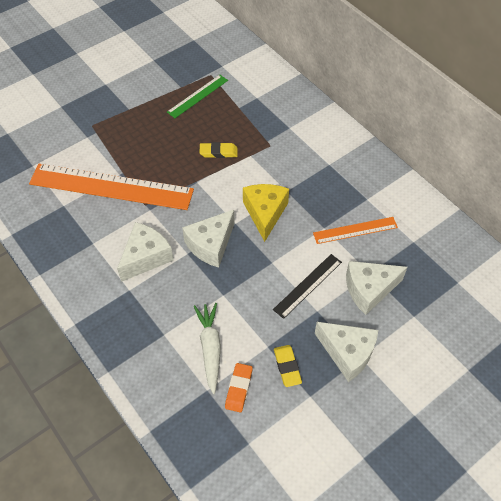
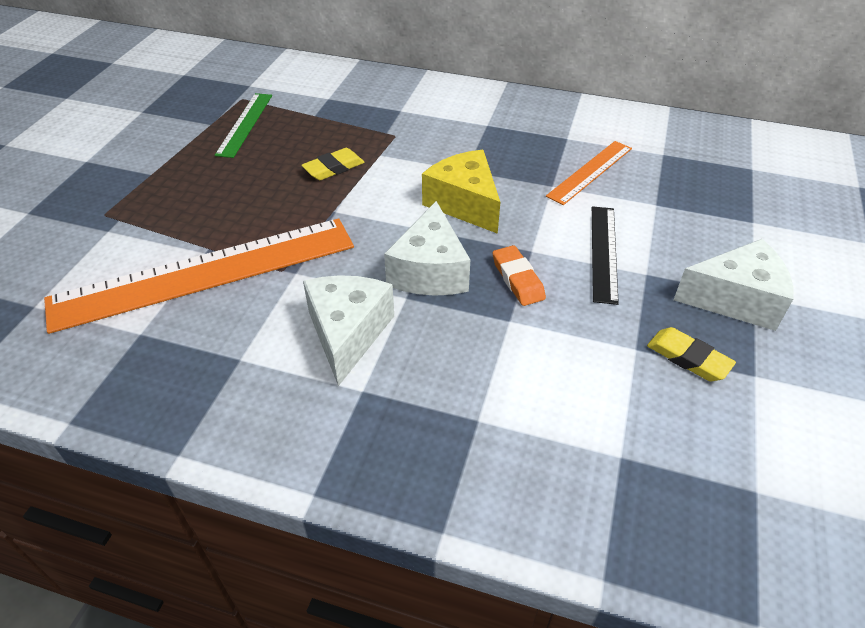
camera: 35 degrees left, 10 degrees down
white carrot [194,303,221,394] -> none
orange eraser [225,363,253,412] -> orange eraser moved to [493,245,546,306]
white cheese [346,261,407,315] -> none

